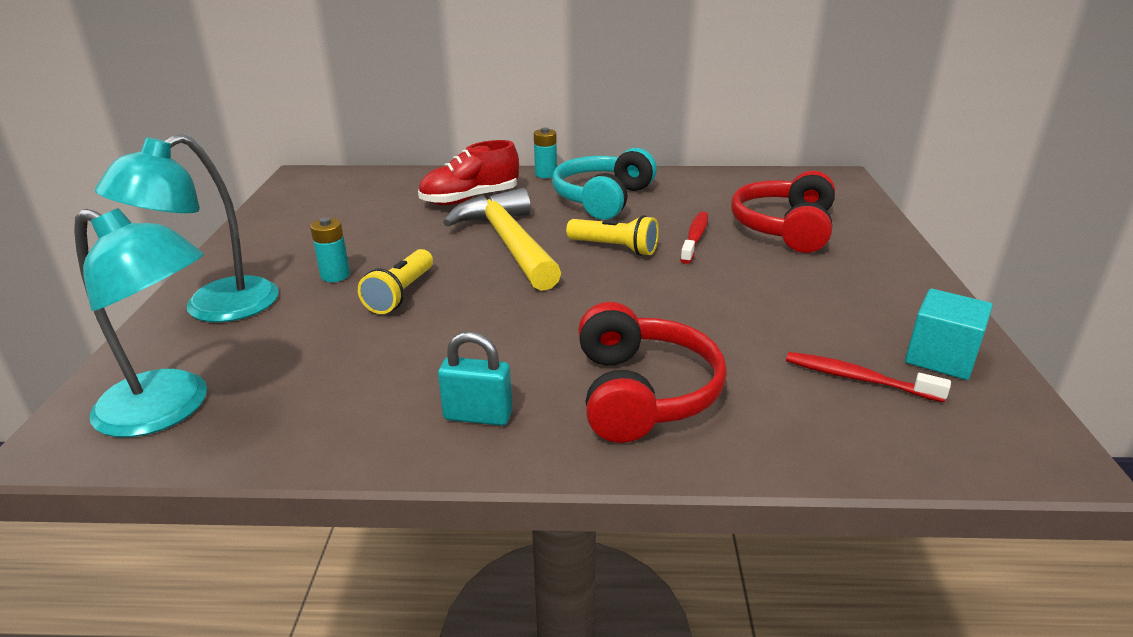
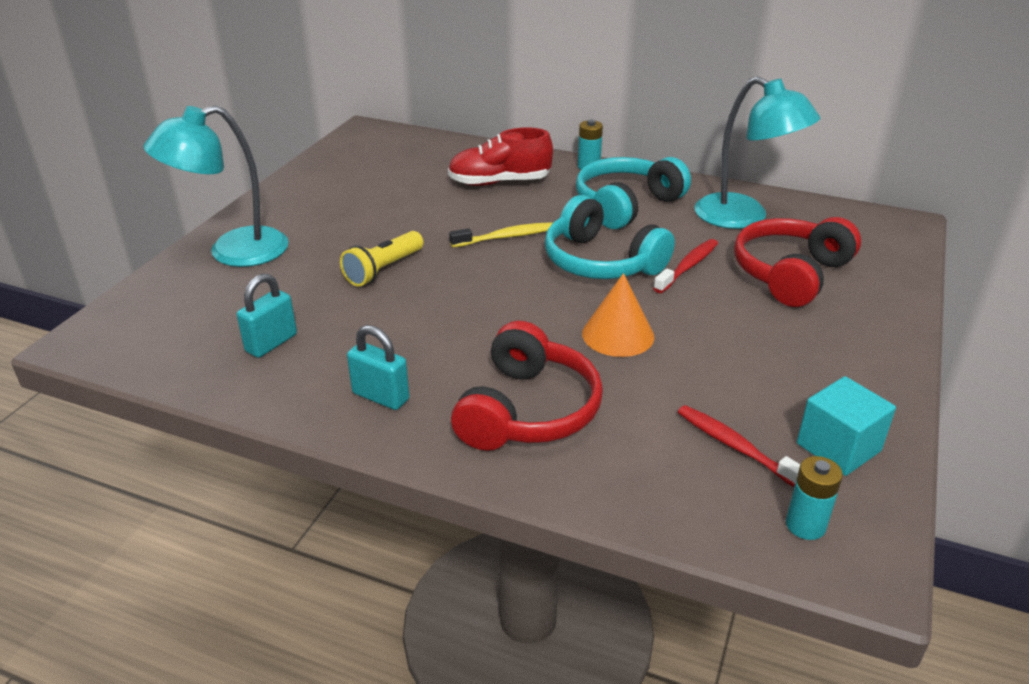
camera: 20 degrees right, 5 degrees up
turquoise lamp [74,208,207,437] -> turquoise lamp moved to [694,76,821,229]
turquoise battery [310,217,350,282] -> turquoise battery moved to [786,456,843,540]
yellow hammer [443,188,561,291] -> yellow toothbrush [449,222,553,248]
yellow flashlight [566,215,659,256] -> turquoise headphones [545,195,675,279]
none -> turquoise padlock [237,273,297,358]
none -> orange cone [582,273,654,357]

